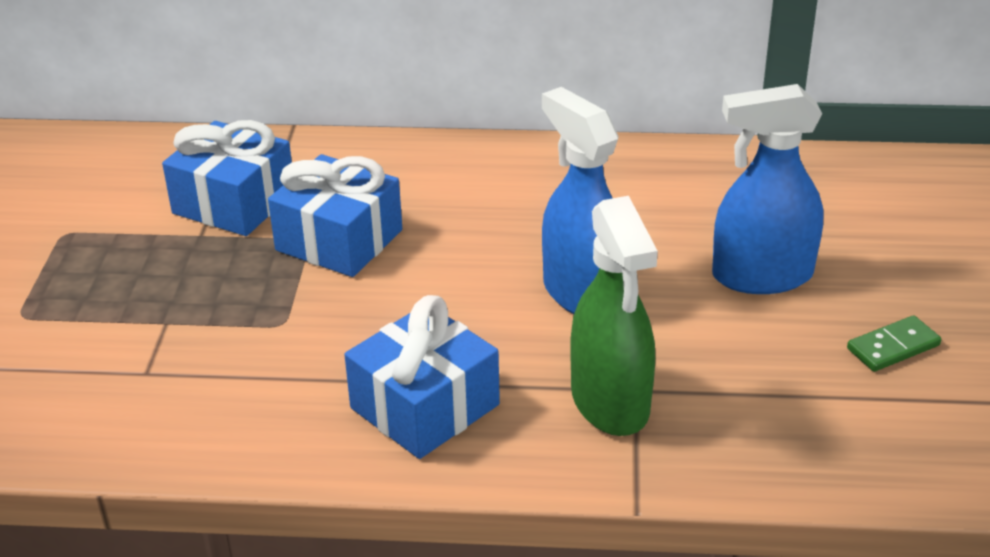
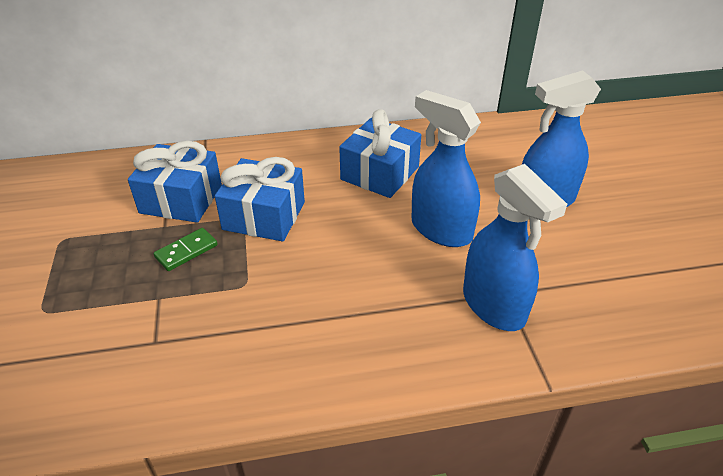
camera: 15 degrees left, 5 degrees up
blue gift [344,295,500,459] -> blue gift moved to [339,109,421,198]
green spray bottle [570,196,658,436] -> blue spray bottle [463,164,567,331]
green domino [847,315,941,372] -> green domino moved to [154,228,218,271]

